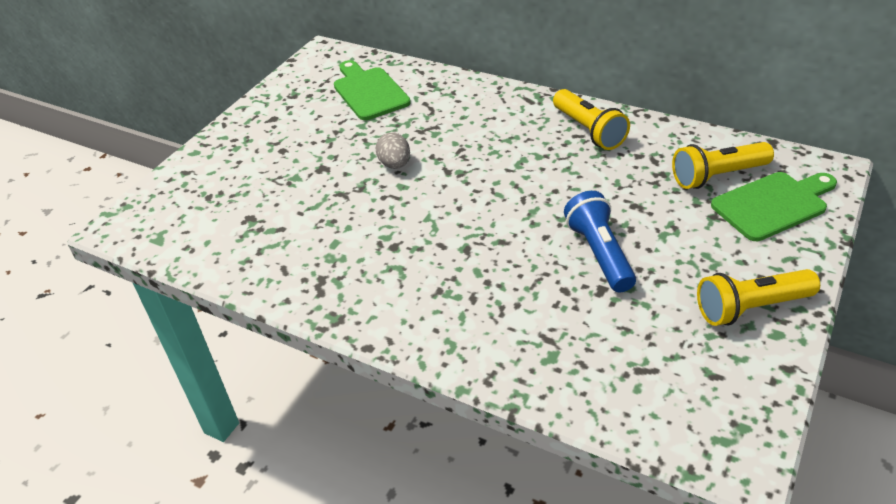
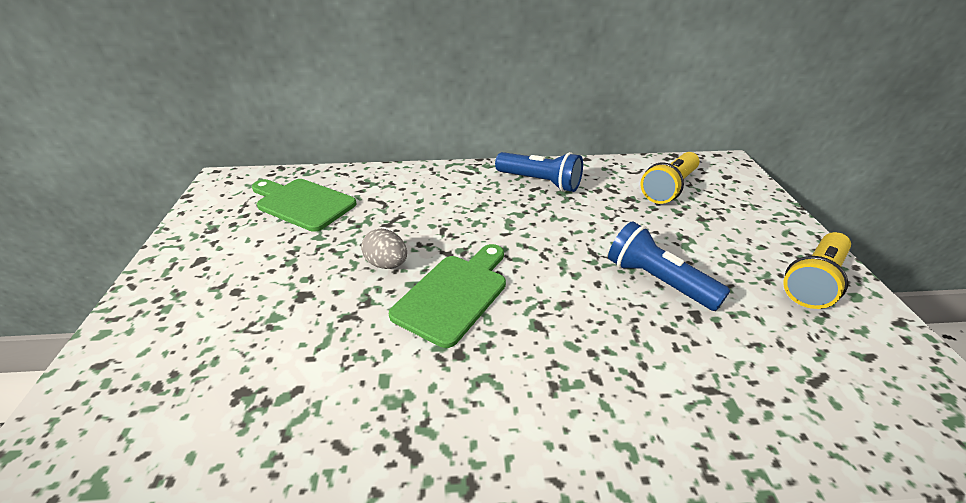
camera: 35 degrees left, 5 degrees down
yellow flashlight [553,89,630,150] -> blue flashlight [495,152,583,192]
green cutting board [711,172,837,241] -> green cutting board moved to [389,244,506,348]

